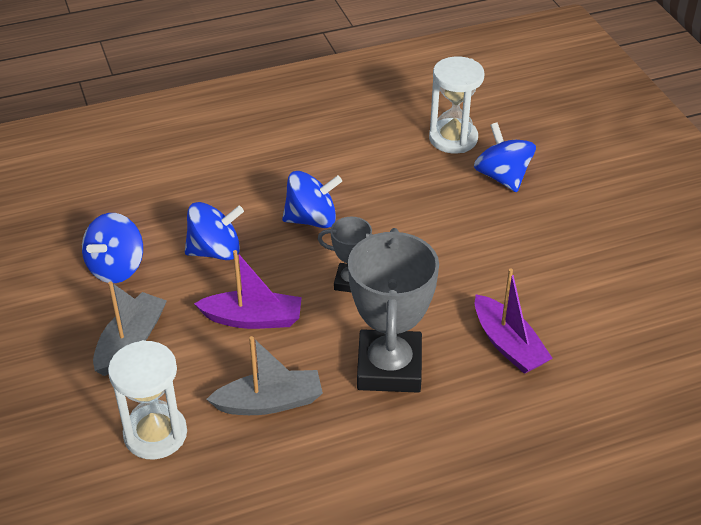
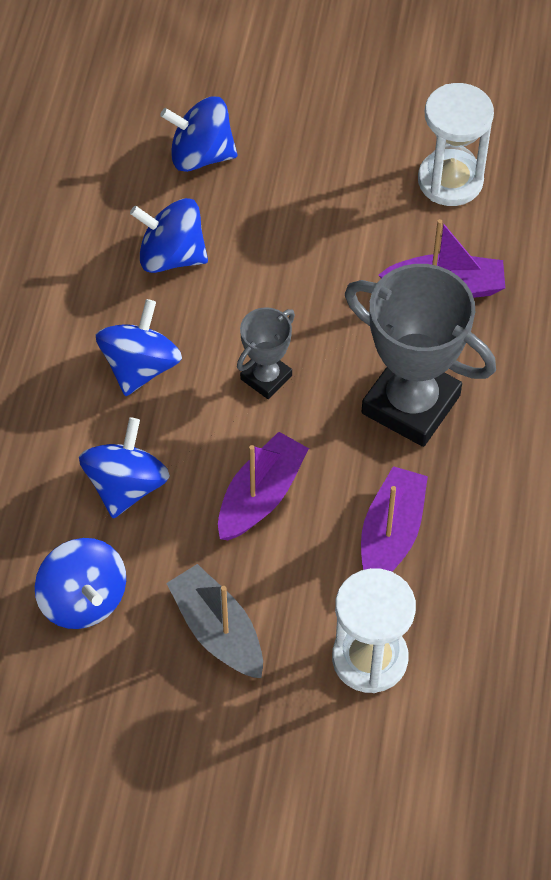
camera: 60 degrees left, 15 degrees up
grey boat [206,336,323,415] -> purple boat [361,466,428,572]
white hourglass [429,57,485,153] -> white hourglass moved to [418,83,494,206]
none -> blue spinning top [130,198,208,273]

